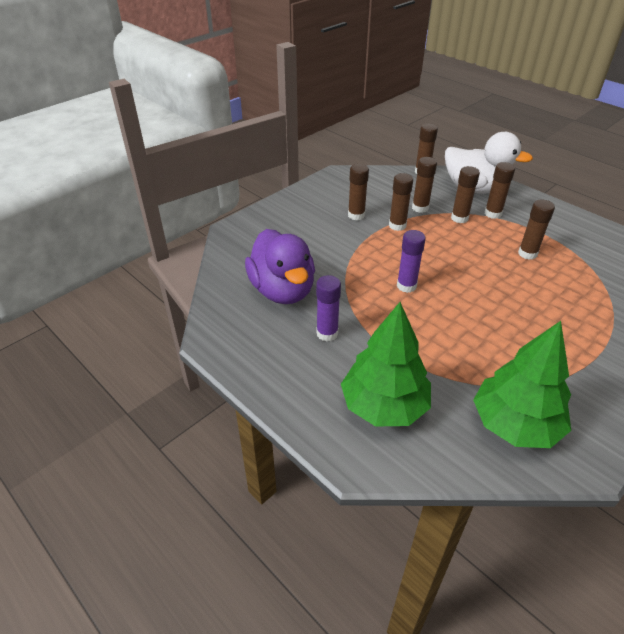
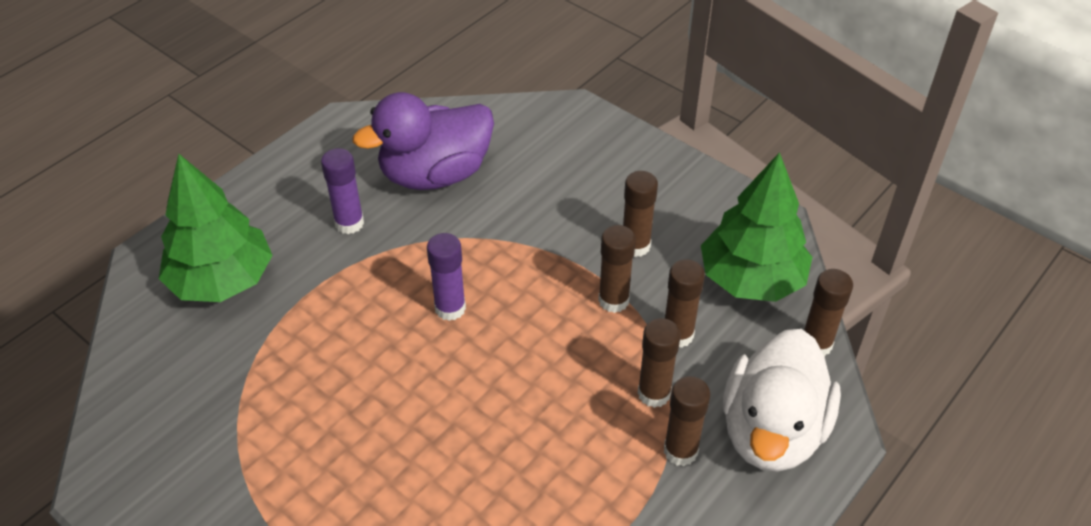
camera: 85 degrees right, 5 degrees up
green tree [473,321,571,448] -> green tree moved to [701,152,812,302]
brown glue stick [518,199,555,260] -> none

